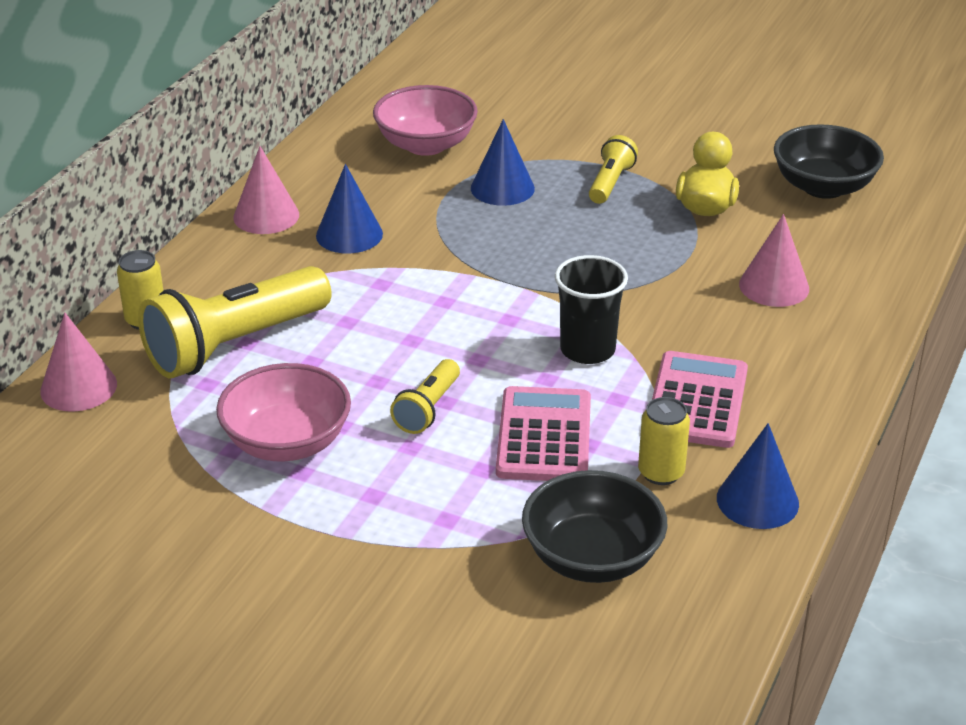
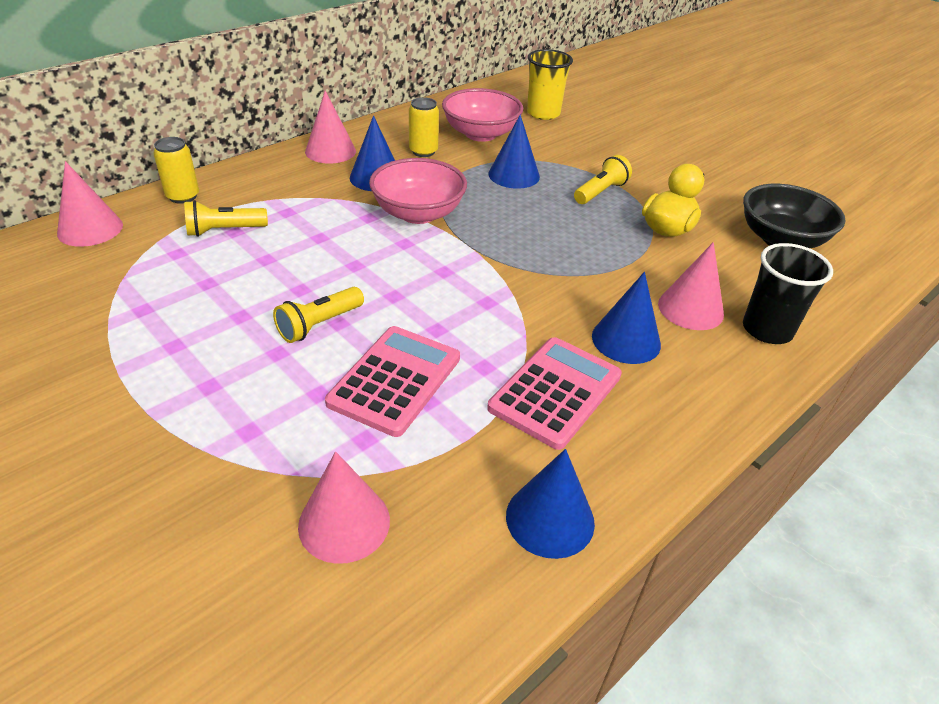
camera: 20 degrees right, 5 degrees up
yellow flashlight [138,266,332,378] -> yellow flashlight [184,200,268,237], size x0.50
pink bowl [216,363,351,461] -> pink bowl moved to [369,158,467,224]
black bowl [522,470,668,583] -> pink cone [298,452,390,564]
black cup [555,255,628,364] -> black cup moved to [743,243,833,344]
yellow can [638,397,690,485] -> yellow can moved to [409,97,439,157]
none -> yellow cup [527,49,573,120]
none -> blue cone [592,272,661,364]

